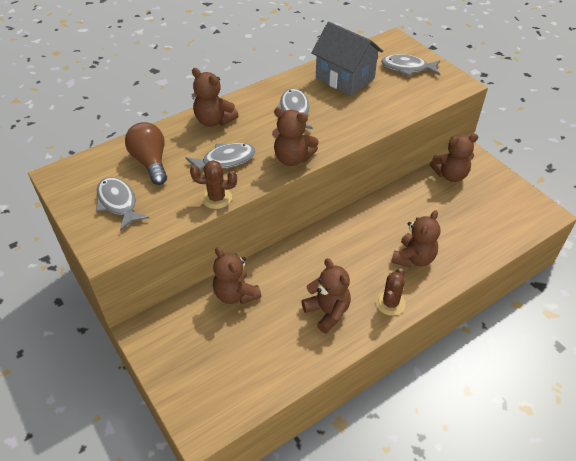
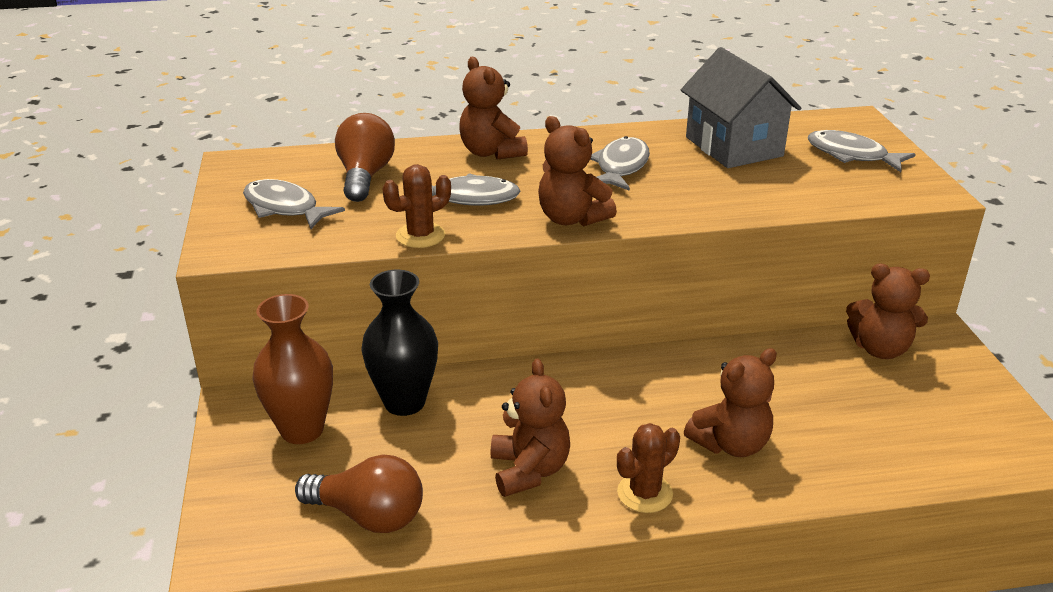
camera: 25 degrees right, 15 degrees down
grey fish [96,177,149,231] -> grey fish turned 45 degrees counterclockwise [243,179,345,229]
brown cactus [190,160,237,209] -> brown cactus turned 60 degrees counterclockwise [382,164,451,248]
brown teddy bear [213,247,261,304] -> black vase [361,270,438,416]
none -> brown vase [252,294,333,444]
none -> brown light bulb [295,454,423,533]

